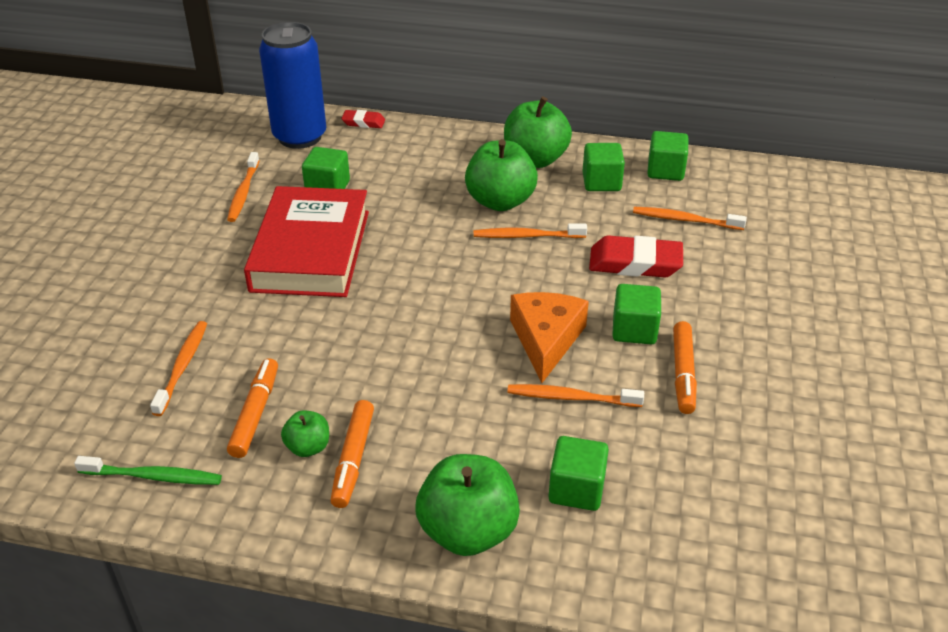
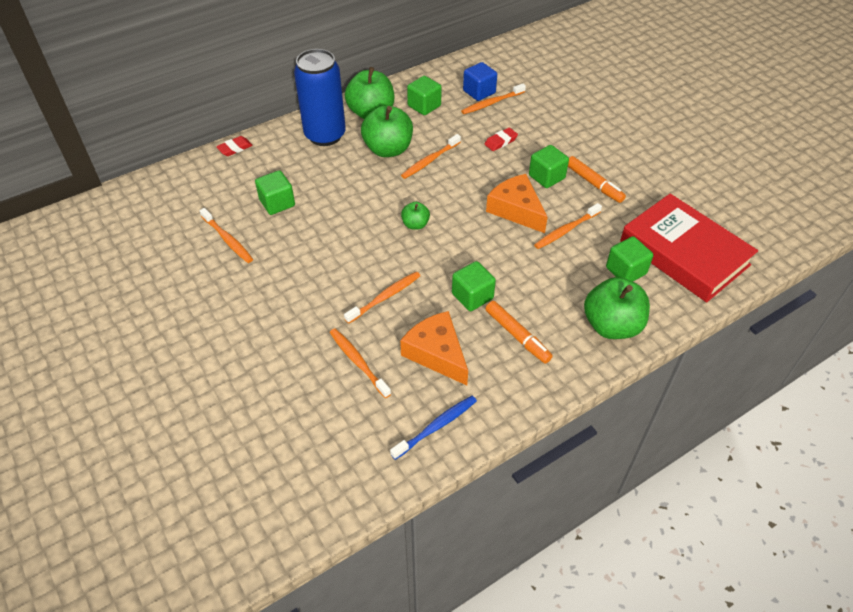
camera: 45 degrees left, 10 degrees up
green toothbrush [74,456,222,485] -> blue toothbrush [390,396,477,460]
orange marker [227,358,278,458] -> orange cheese [400,311,468,385]
red book [244,186,369,297] -> red book moved to [620,194,758,302]
blue can [259,22,326,149] -> blue can moved to [294,49,346,146]
green apple [281,410,329,457] -> green apple moved to [401,202,430,230]
red eraser [589,235,683,277] -> red eraser [485,128,518,151], size x0.54
green cube [647,131,688,181] -> green cube moved to [452,261,496,311]
none -> orange toothbrush [344,271,420,324]
none -> blue cube [463,62,497,101]

